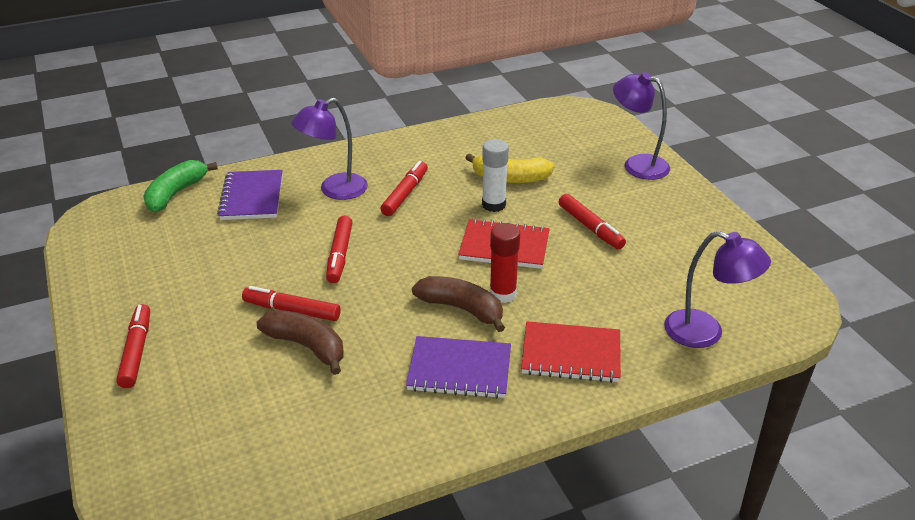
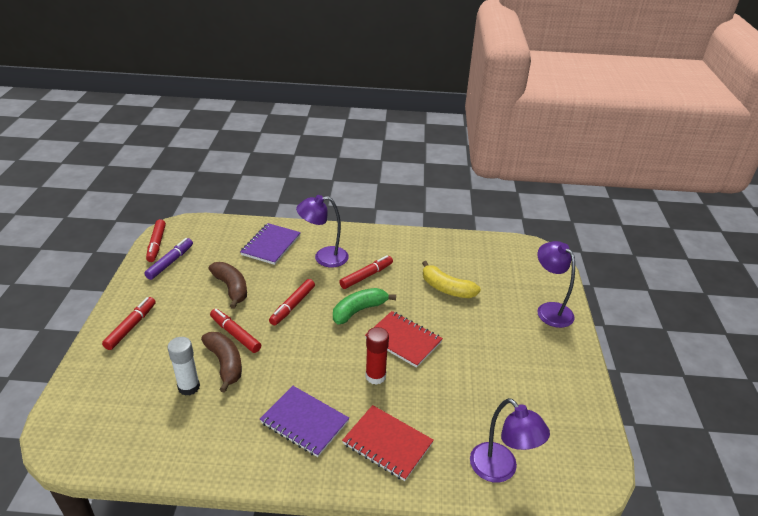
camera: 25 degrees right, 0 degrees up
green banana [143,160,218,212] -> green banana moved to [333,288,396,324]
brown banana [412,276,505,332] -> brown banana moved to [209,262,247,309]
white glue stick [482,139,509,212] -> white glue stick moved to [167,337,200,396]
red marker [559,194,626,249] -> red marker moved to [146,219,166,262]
none -> purple marker [144,238,193,280]

